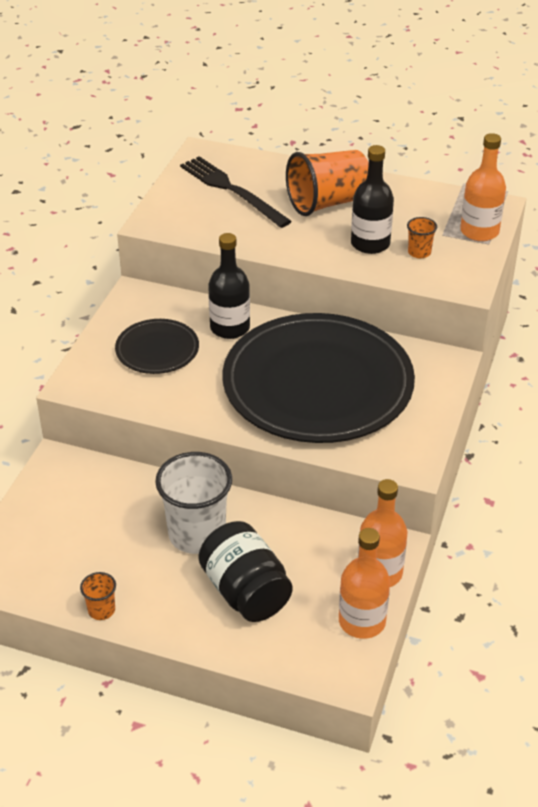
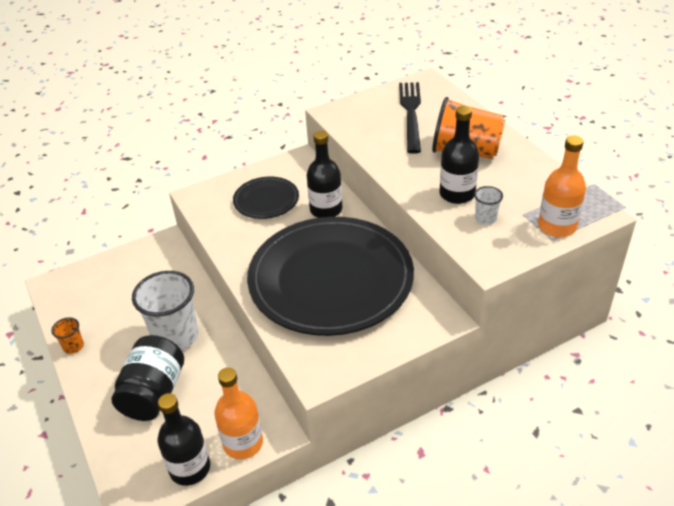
camera: 45 degrees right, 0 degrees up
orange bottle [339,528,390,639] -> black bottle [158,393,210,486]
orange cup [407,217,437,258] -> white cup [474,186,503,225]

